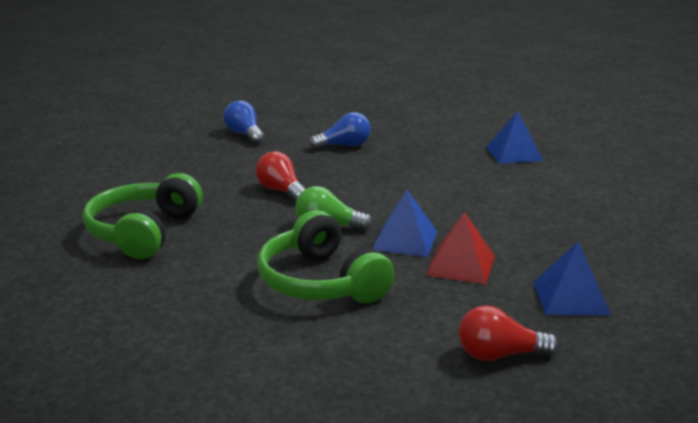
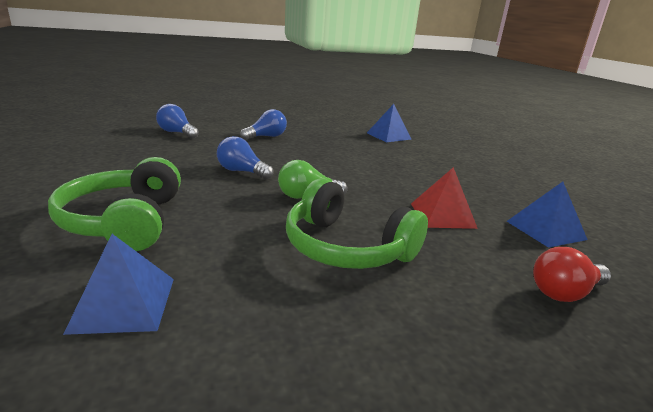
camera: 25 degrees left, 0 degrees up
red light bulb [256,151,305,201] -> blue light bulb [217,136,273,180]
blue pyramid [372,189,438,257] -> blue pyramid moved to [63,234,174,335]

